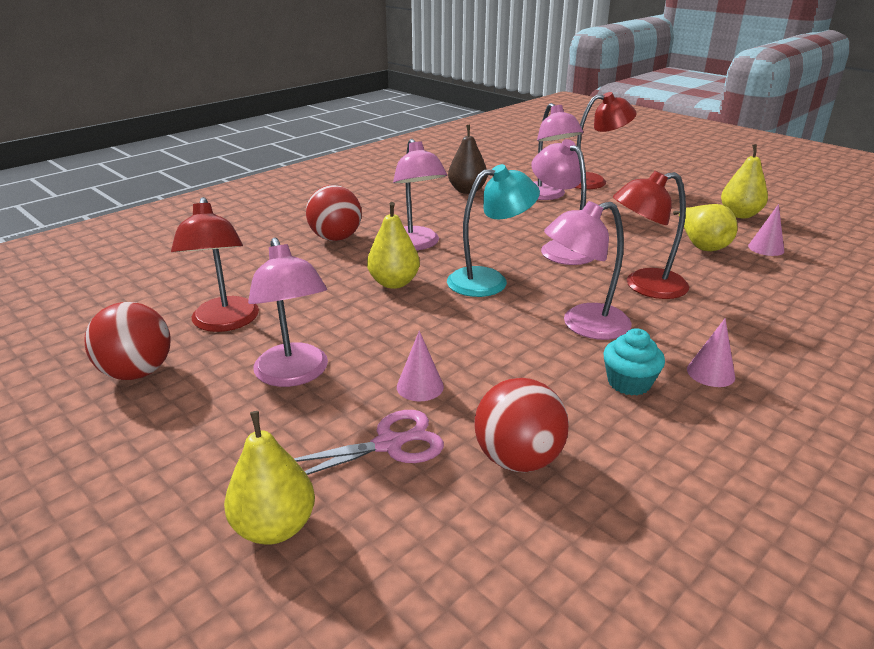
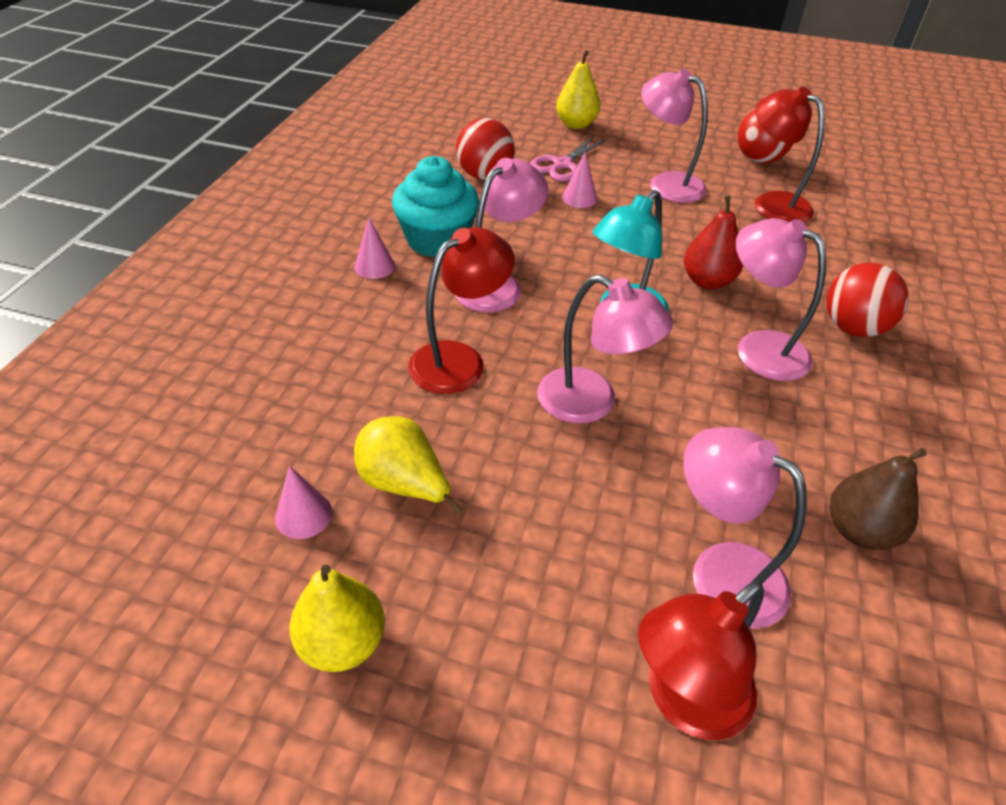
camera: 150 degrees right, 15 degrees up
yellow pear [367,202,420,289] -> red pear [684,195,743,290]
turquoise cupcake [603,328,665,395] -> turquoise cupcake [392,156,479,257], size x1.73

